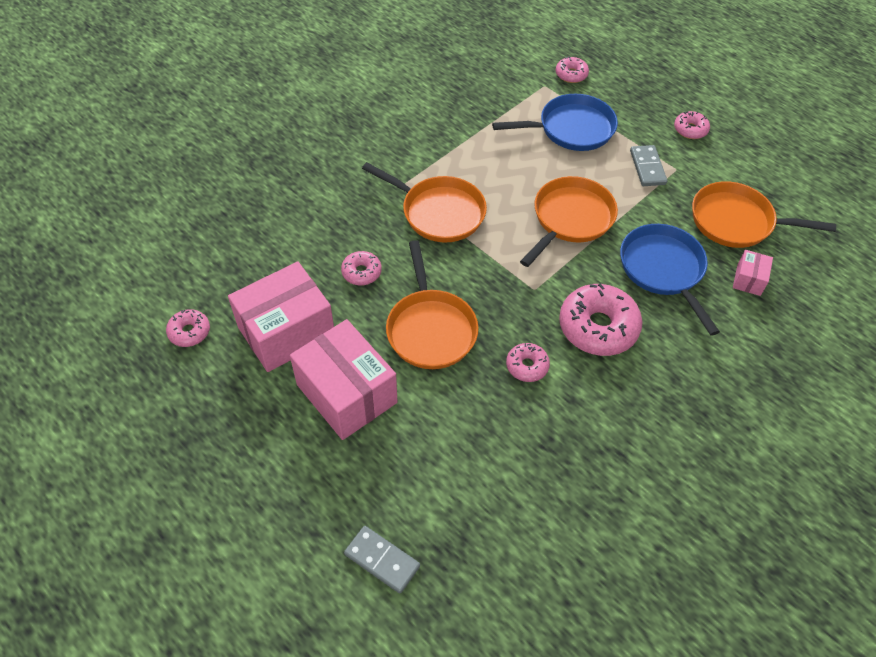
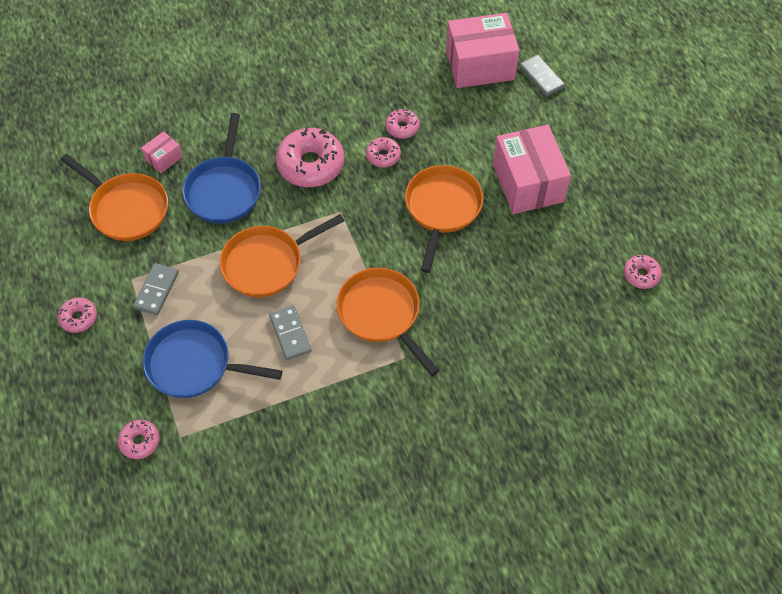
camera: 155 degrees left, 5 degrees up
pink box [228,261,334,372] -> pink box moved to [446,13,520,88]
pink donut [341,251,382,286] -> pink donut moved to [385,109,420,139]
none -> grey domino [269,305,311,360]

